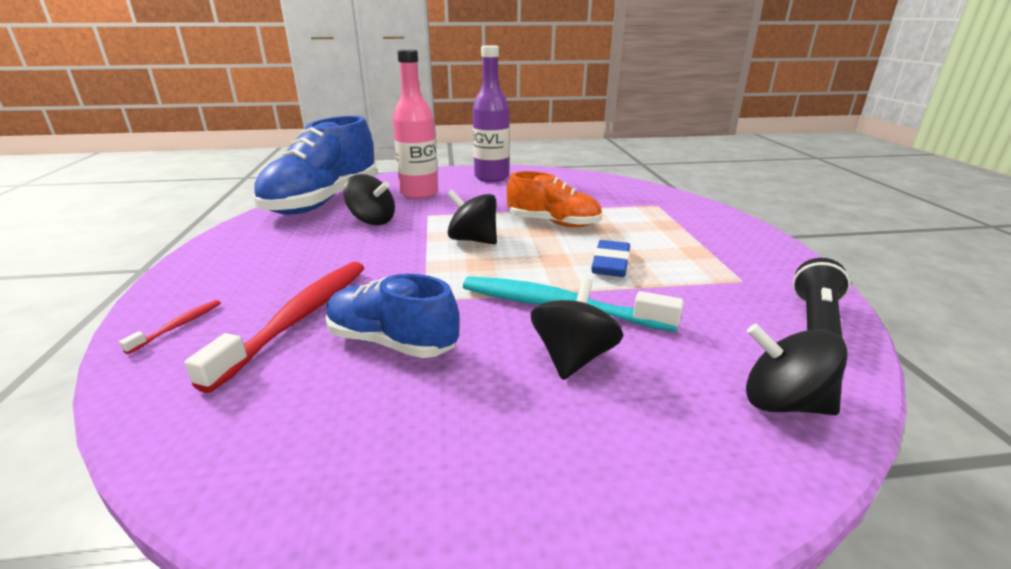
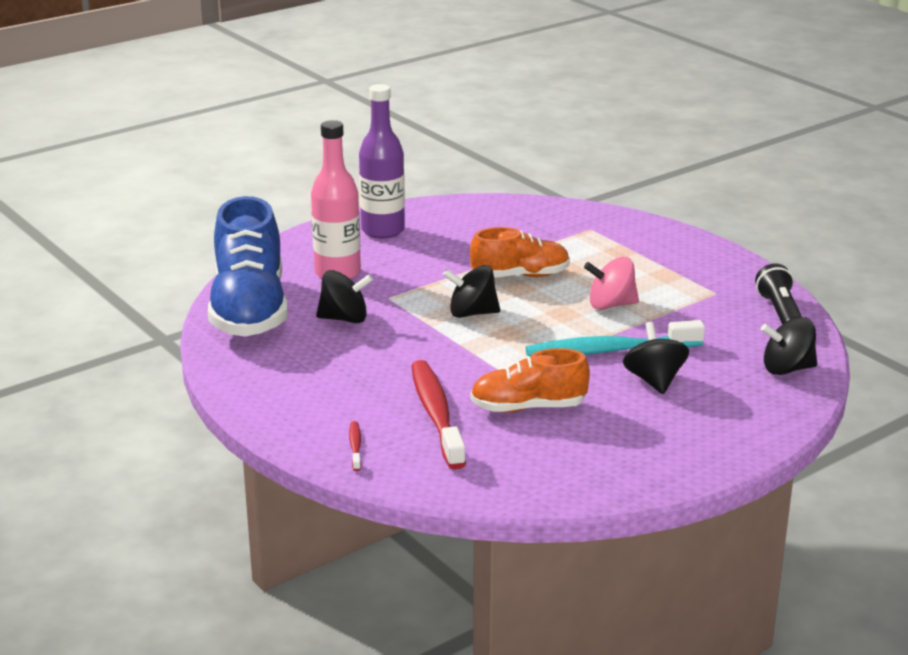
camera: 30 degrees left, 0 degrees up
blue shoe [325,274,460,358] -> orange shoe [470,348,590,413]
blue eraser [592,240,630,277] -> pink spinning top [584,257,639,310]

